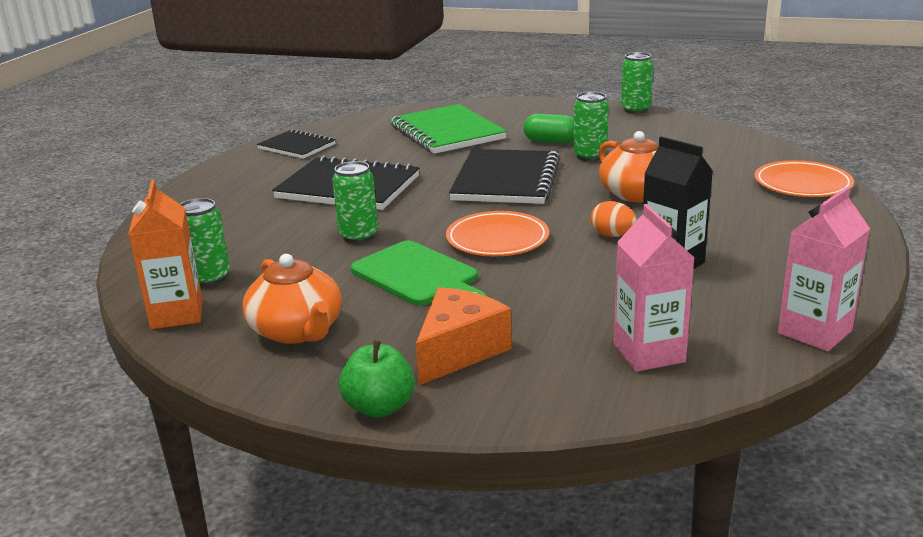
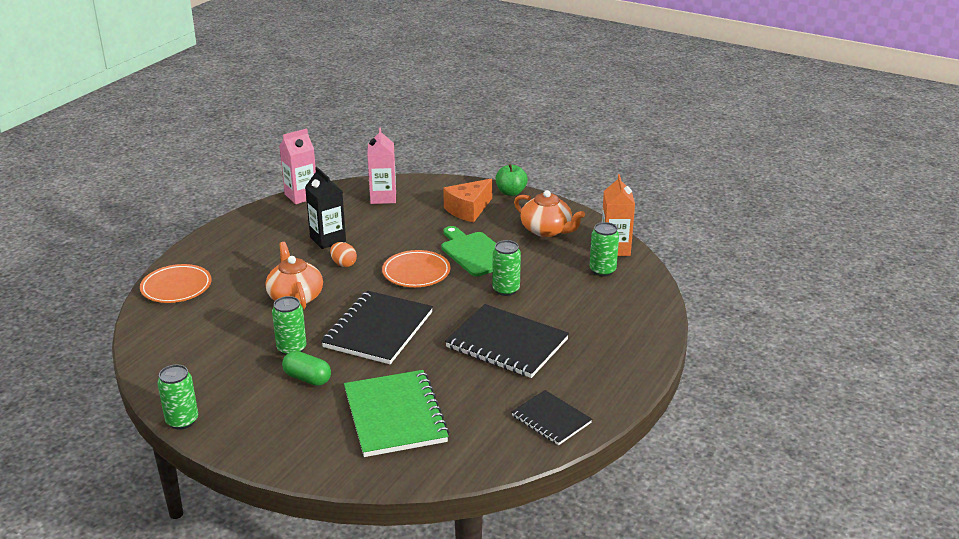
camera: 170 degrees left, 5 degrees up
orange teapot [243,254,342,344] -> orange teapot turned 150 degrees clockwise [514,190,585,237]

